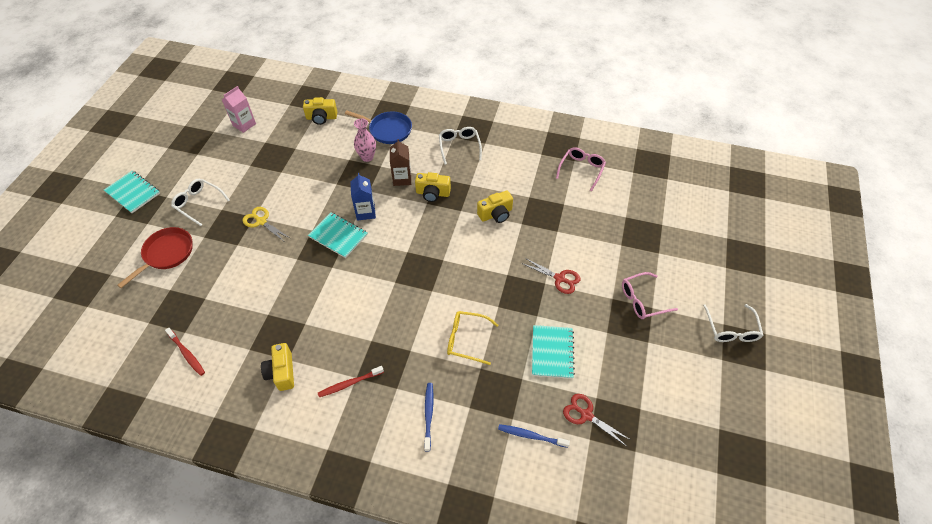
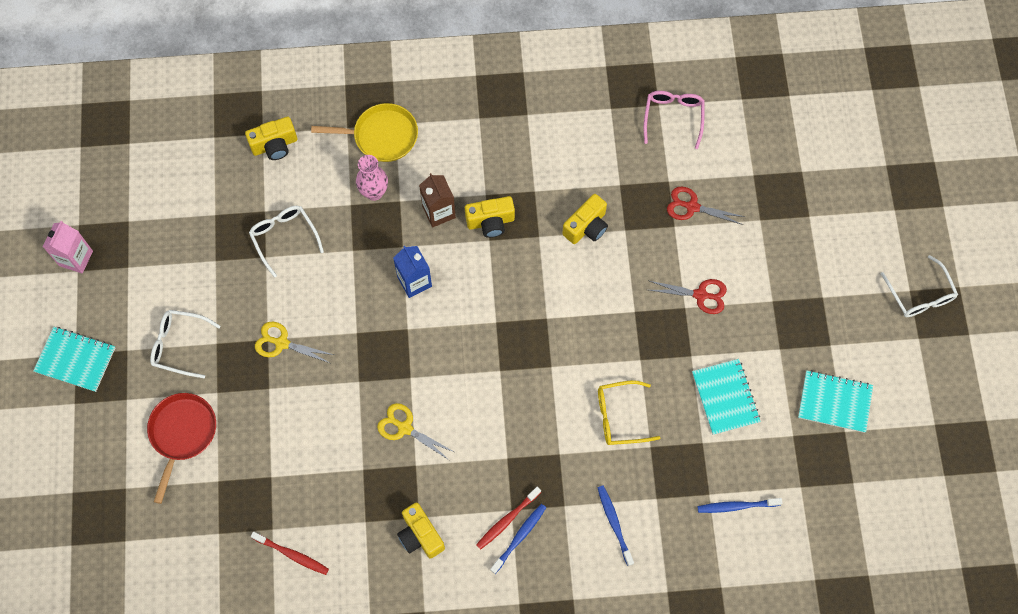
camera: 20 degrees left, 15 degrees up
pink carton [222,86,256,133] -> pink carton moved to [43,221,93,274]
turquoise notebook [308,212,368,258] -> turquoise notebook moved to [798,370,873,433]
blue pan [345,110,412,144] -> yellow pan [311,103,418,162]
white glasses [439,127,482,165] -> white glasses moved to [249,206,324,277]
red scissors [563,394,631,446] -> red scissors moved to [667,187,745,225]
pink glasses [622,272,678,319] -> none
none -> yellow scissors [377,403,454,460]
none -> blue toothbrush [490,504,546,574]

